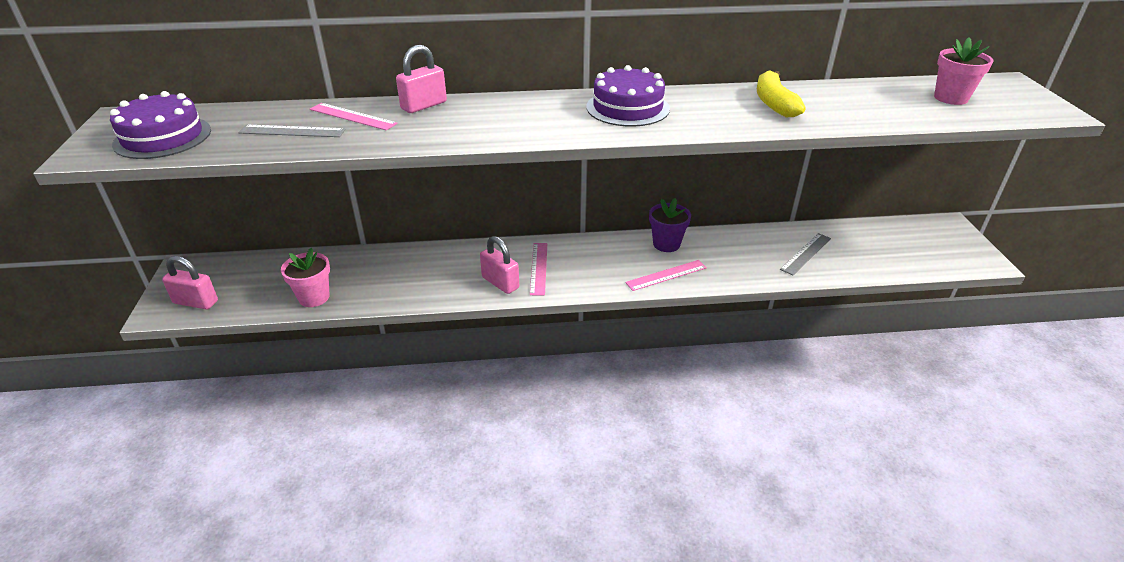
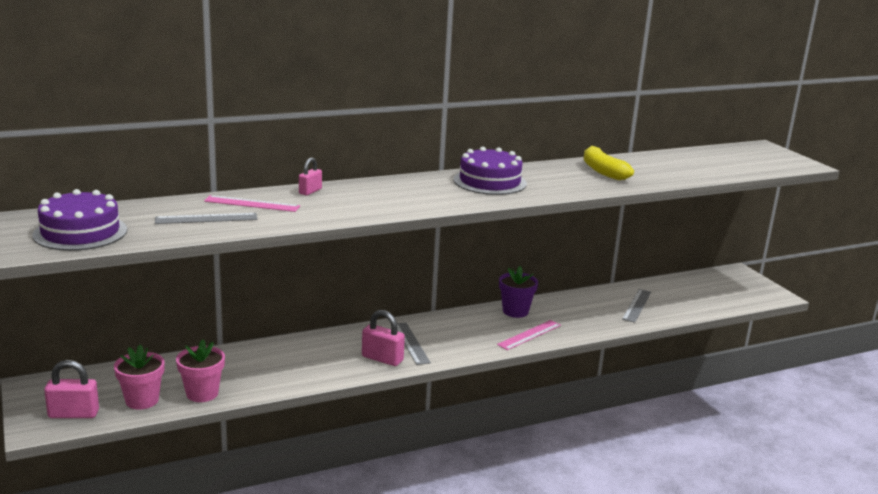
camera: 20 degrees left, 15 degrees down
pink padlock [396,45,447,113] -> pink padlock [299,158,322,195], size x0.62
pink ruler [530,243,547,295] -> grey ruler [397,323,431,365]
pink flower pot [934,37,994,105] -> pink flower pot moved to [114,345,165,409]

